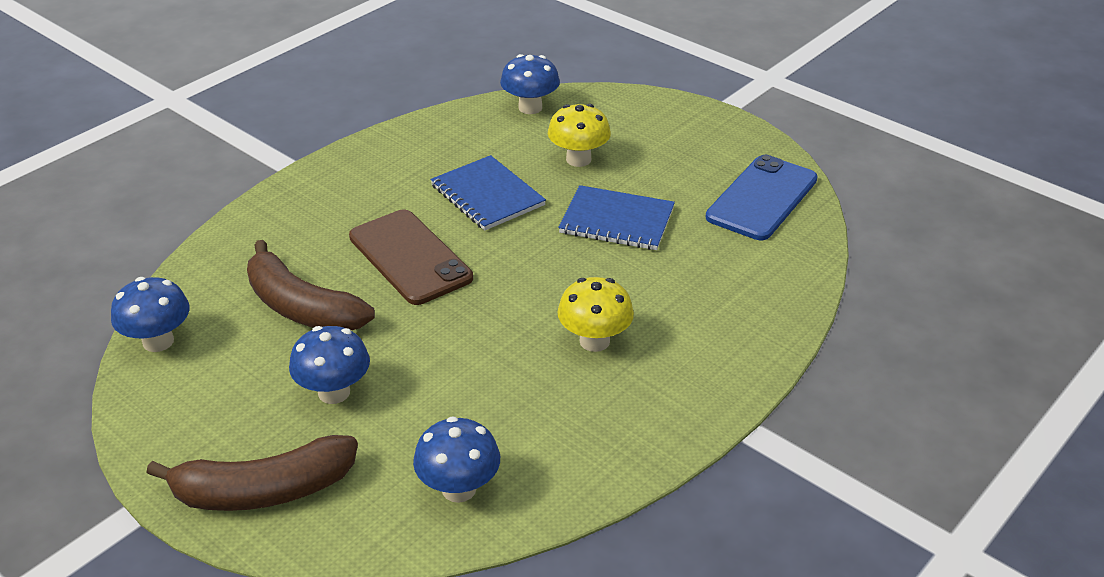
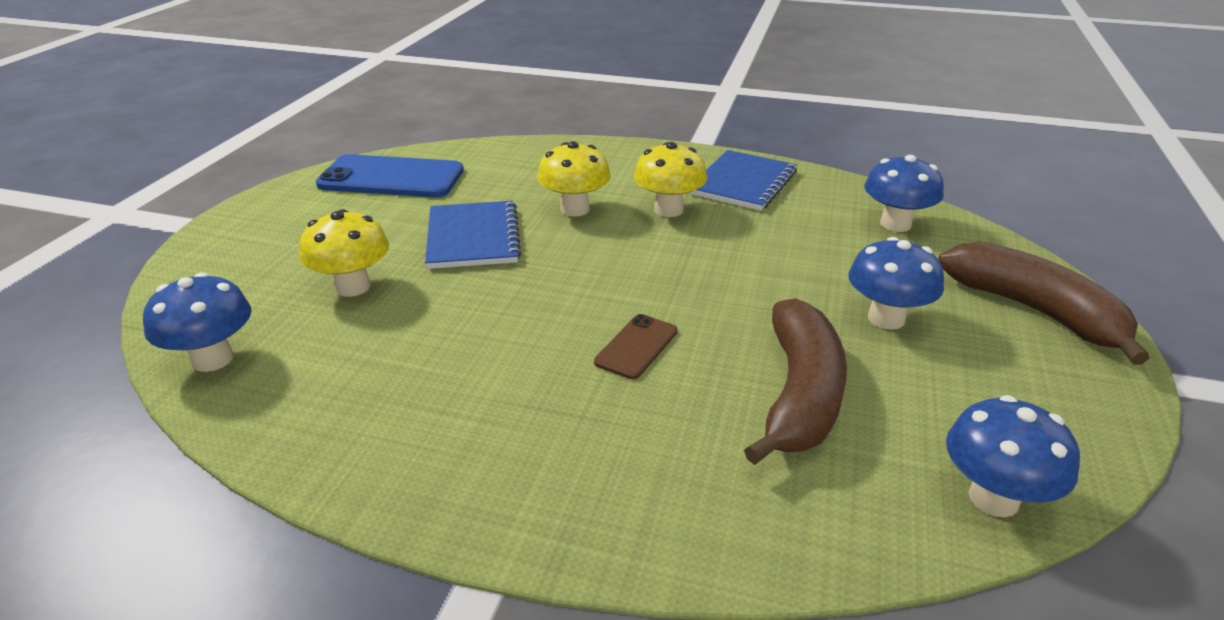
camera: 115 degrees left, 5 degrees down
brown phone [349,210,473,305] -> brown phone [594,314,678,379], size x0.51
blue notebook [430,155,546,231] -> blue notebook moved to [689,150,797,211]
none -> yellow mushroom [537,141,611,217]

